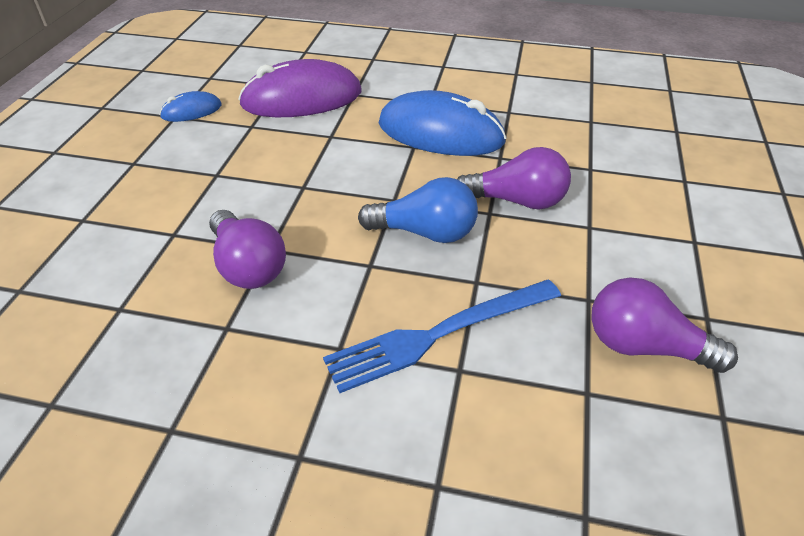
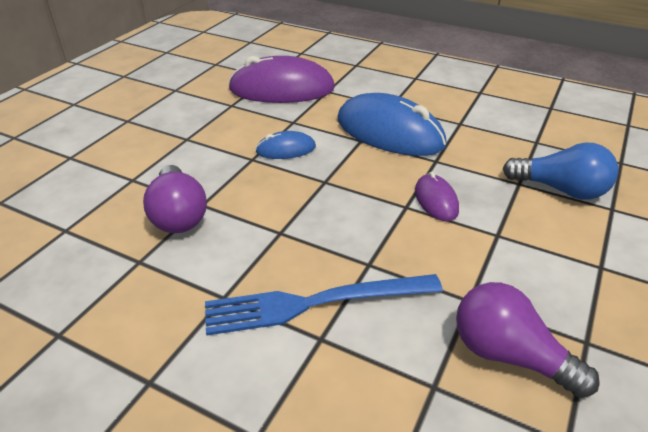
camera: 15 degrees right, 5 degrees down
blue mouse [160,91,222,122] -> blue mouse moved to [255,131,316,159]
blue light bulb [358,177,478,243] -> blue light bulb moved to [503,142,618,200]
purple light bulb [457,147,571,209] -> purple mouse [415,172,459,221]

